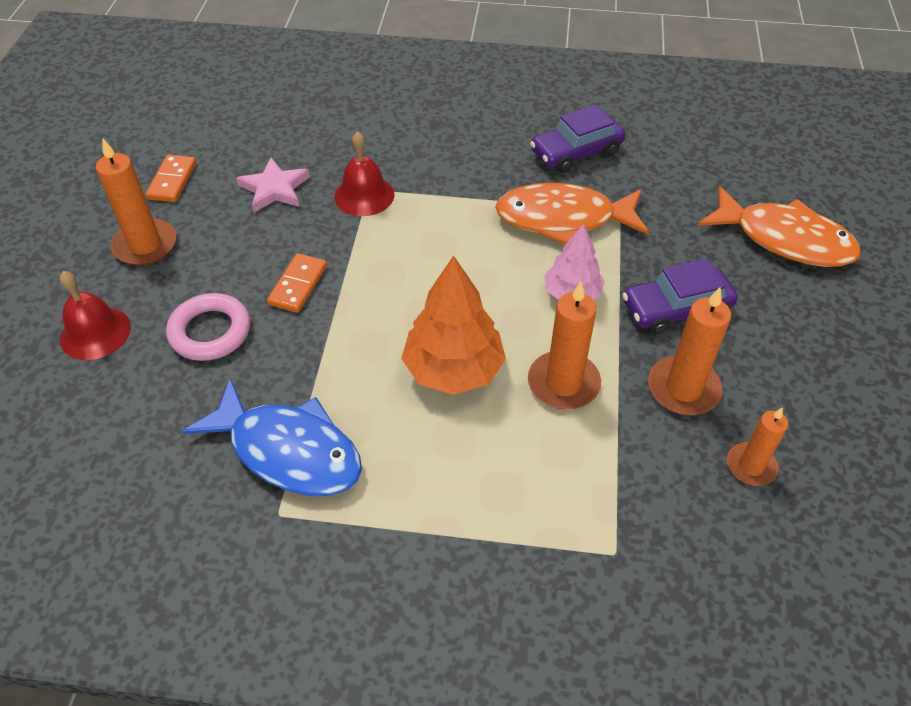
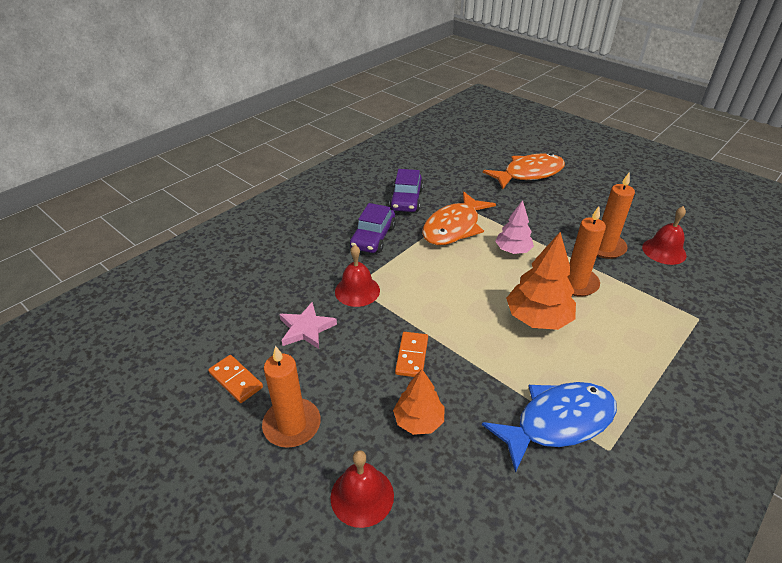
camera: 55 degrees left, 10 degrees down
pink ring [166,293,250,361] -> orange tree [393,369,445,435]
orange domino [267,253,327,313] -> orange domino turned 45 degrees clockwise [395,332,428,377]
purple car [622,259,738,335] -> purple car moved to [350,203,396,253]
orange candle [727,407,788,486] -> red bell [642,206,686,265]

